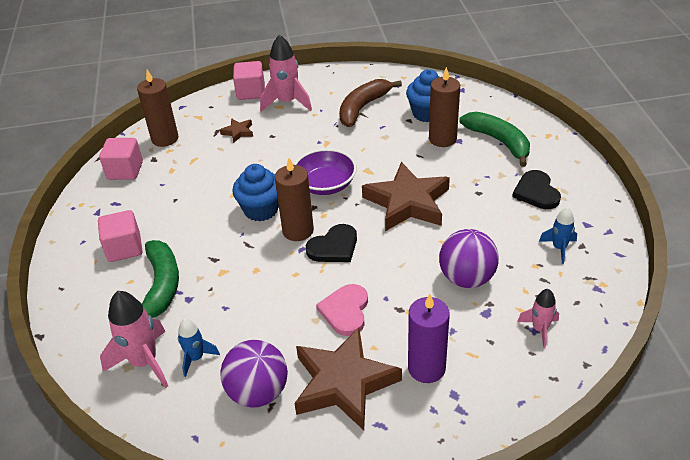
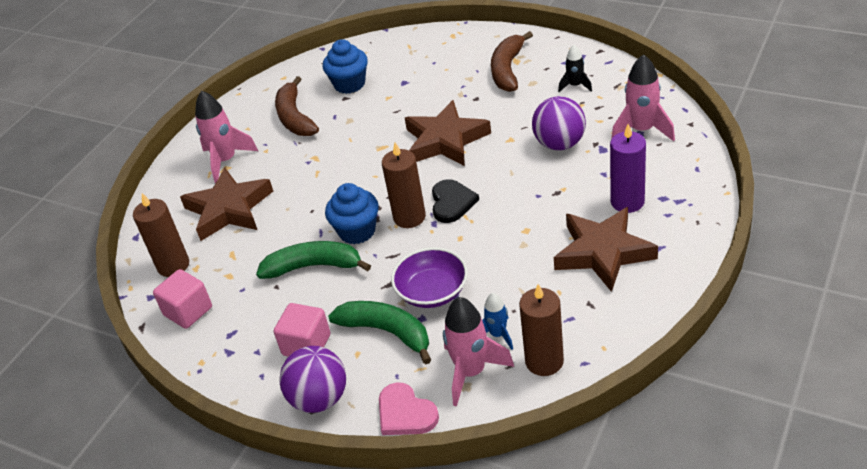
camera: 50 degrees left, 0 degrees up
brown star [220,118,253,143] -> brown star [180,168,273,241], size x2.31
purple ball [220,340,288,408] -> purple ball moved to [279,346,346,413]
pink cube [233,61,265,100] -> none
purple bowl [294,149,357,195] -> purple bowl moved to [391,247,468,308]
pink heart [316,284,368,336] -> pink heart moved to [379,382,439,435]
brown candle [429,67,460,147] -> brown candle moved to [519,284,564,376]
green banana [459,112,530,167] -> green banana moved to [256,241,371,279]
black heart [512,170,561,209] -> brown banana [491,31,533,92]
pink rocket [517,289,559,349] -> pink rocket [611,54,675,141], size x1.74
blue rocket [539,207,577,264] -> black rocket [558,45,592,92]

